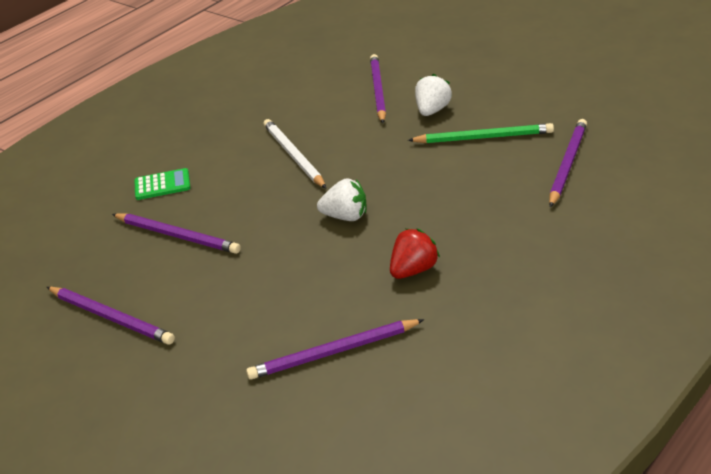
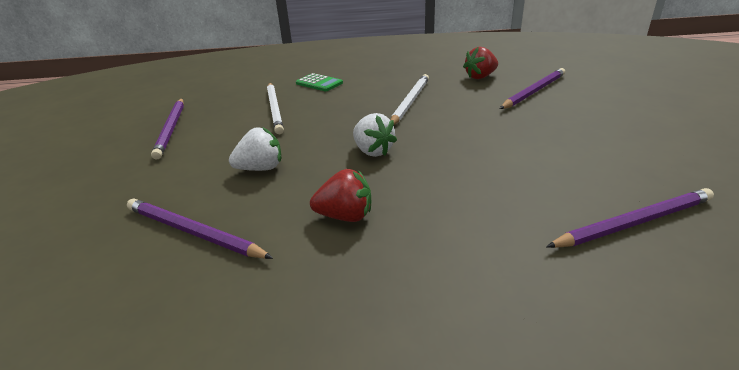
camera: 45 degrees right, 5 degrees down
purple pencil [112,213,241,254] -> white pencil [267,83,284,134]
green pencil [408,123,554,143] -> none
white strawberry [415,74,452,116] -> white strawberry moved to [229,127,281,171]
none -> red strawberry [463,47,498,79]

